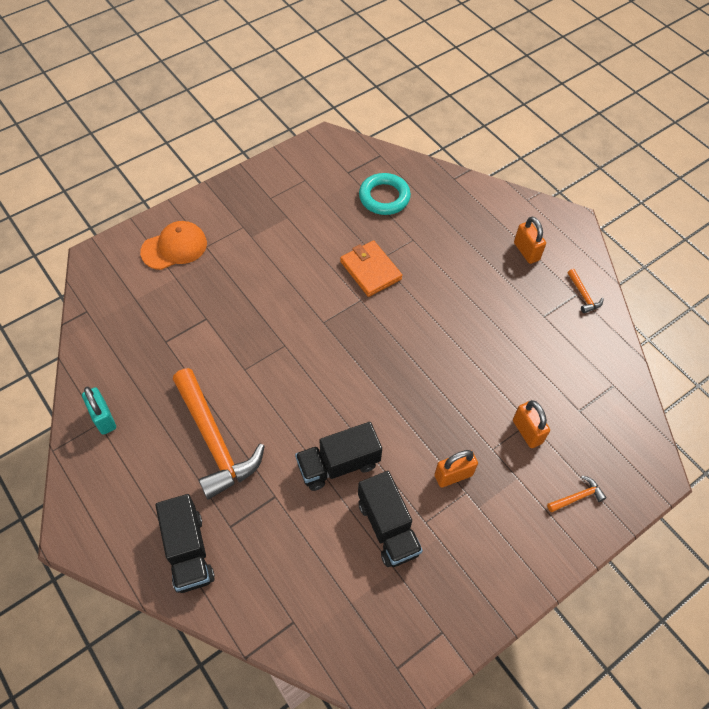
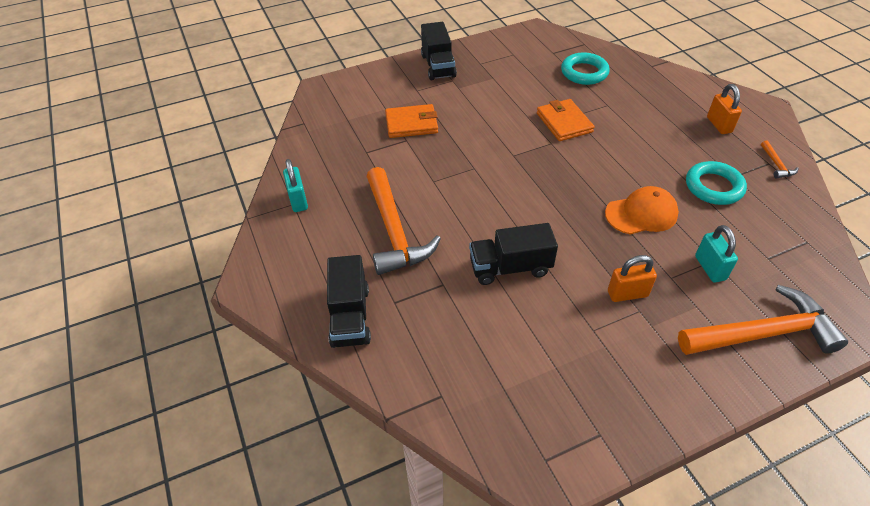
camera: 15 degrees right, 10 degrees down
orange cap [140,221,207,270] -> orange cap moved to [605,186,679,234]
black truck [358,471,423,567] -> black truck moved to [421,22,457,80]
orange padlock [513,400,550,448] -> turquoise padlock [695,225,738,282]
orange hammer [547,476,607,512] -> orange hammer [678,285,848,355], size x2.43
none -> orange wallet [385,104,438,138]
none -> turquoise ring [686,161,747,205]

